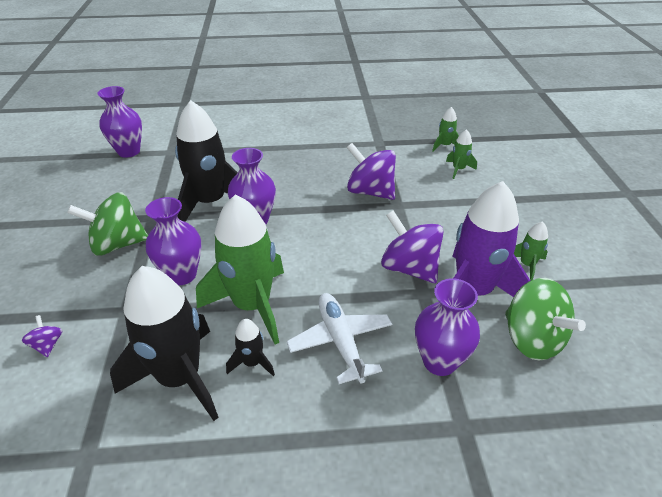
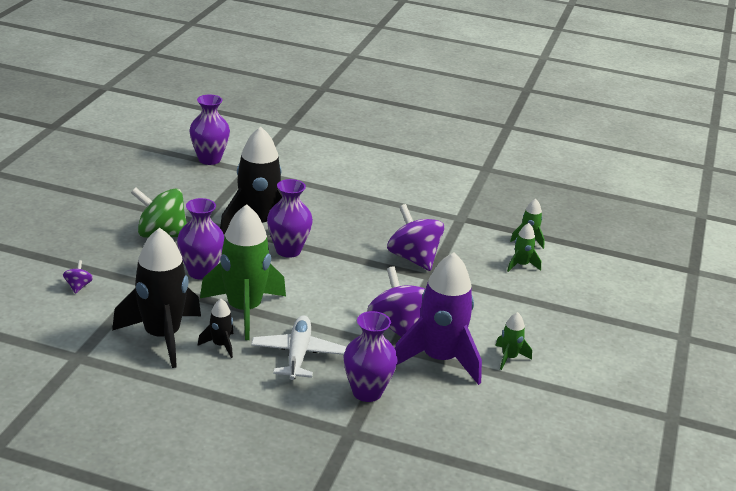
camera: 20 degrees right, 10 degrees down
green spinning top [505,278,586,361] -> none

